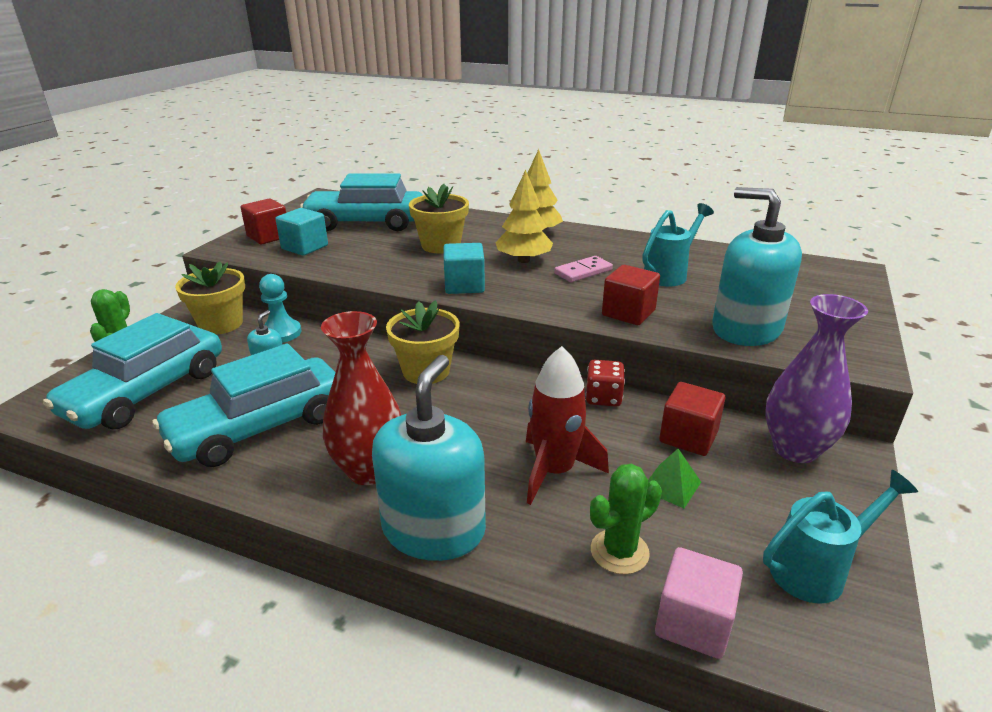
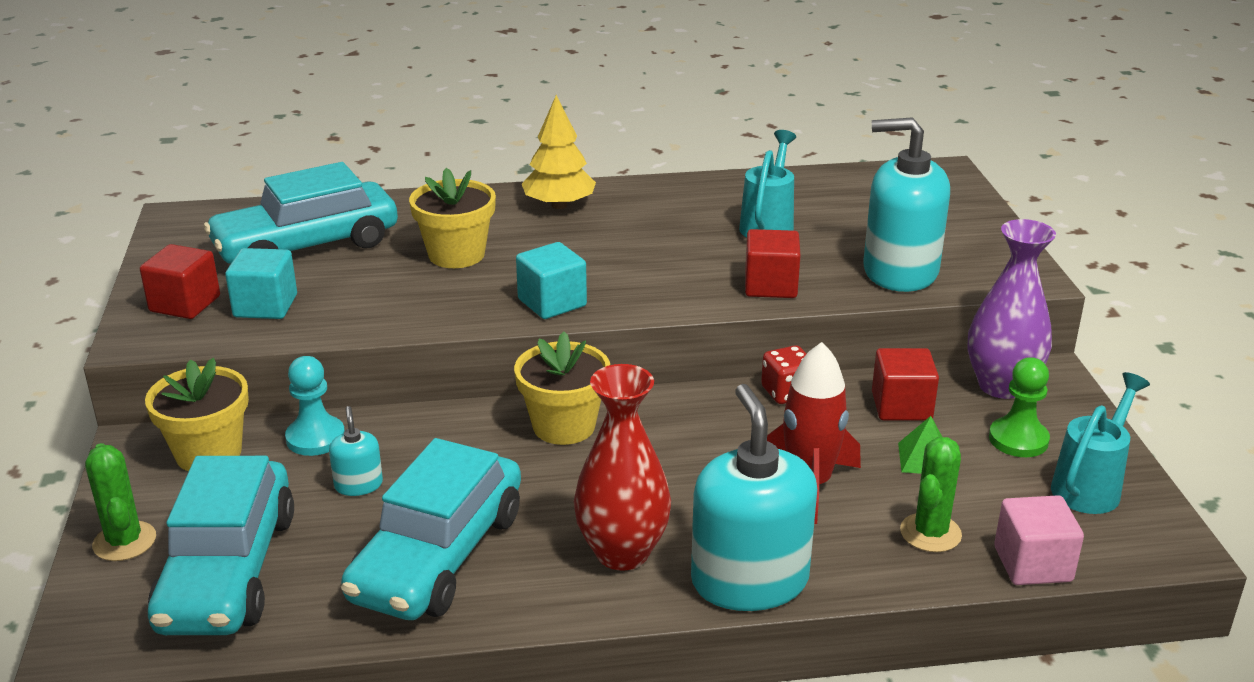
camera: 30 degrees left, 0 degrees up
yellow tree [495,170,553,263] -> none
pink domino [554,256,613,282] -> none
none -> green pawn [989,357,1050,457]

